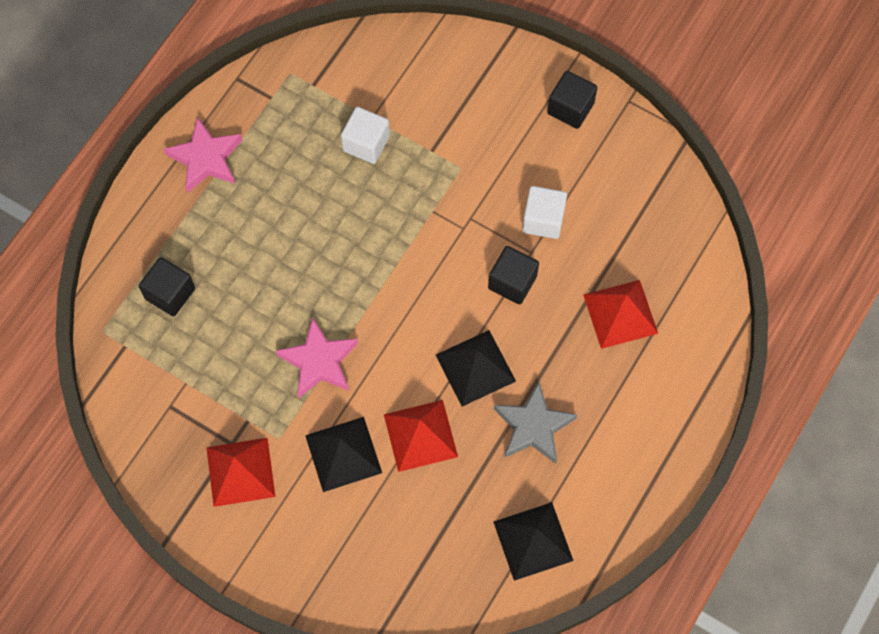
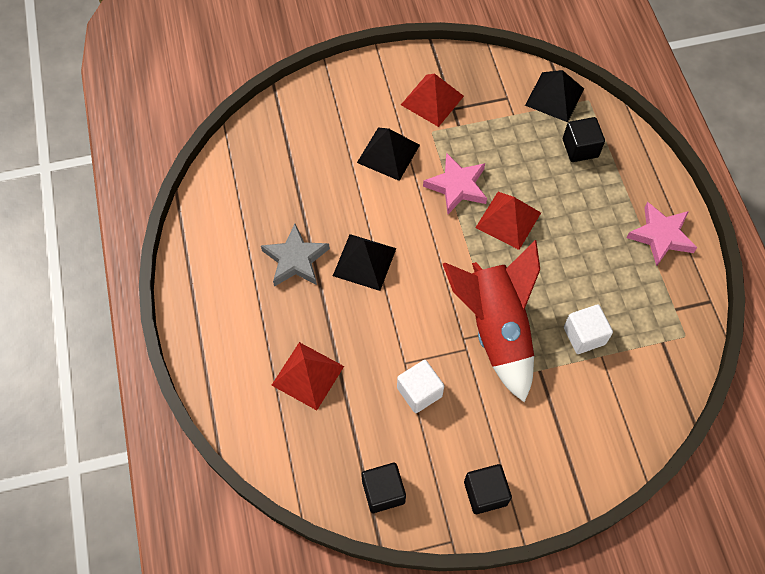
camera: 135 degrees right, 5 degrees down
red pyramid [384,400,458,472] -> red pyramid moved to [475,192,541,250]
black cube [488,246,539,305] -> black cube moved to [361,463,406,513]
black pyramid [493,502,573,581] -> black pyramid moved to [525,70,584,122]
none -> red rocket [443,240,540,402]

